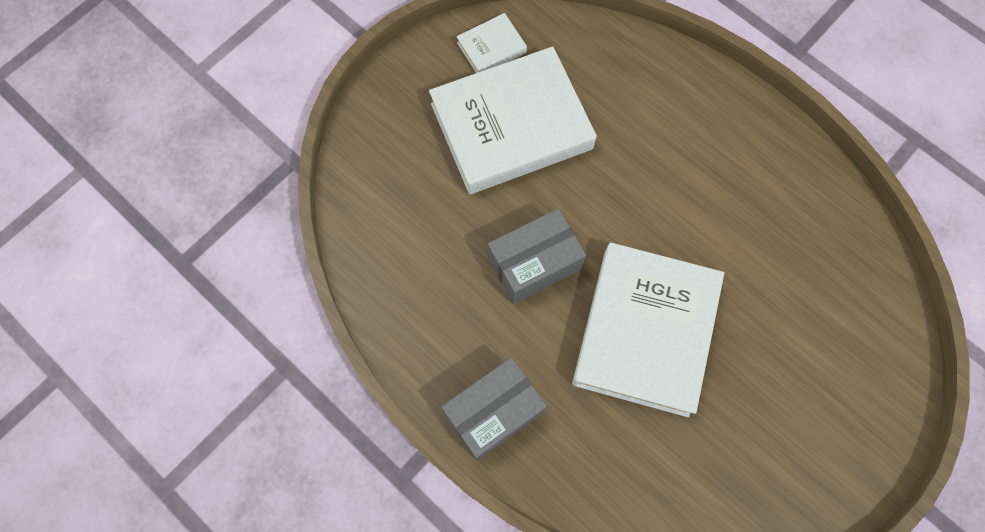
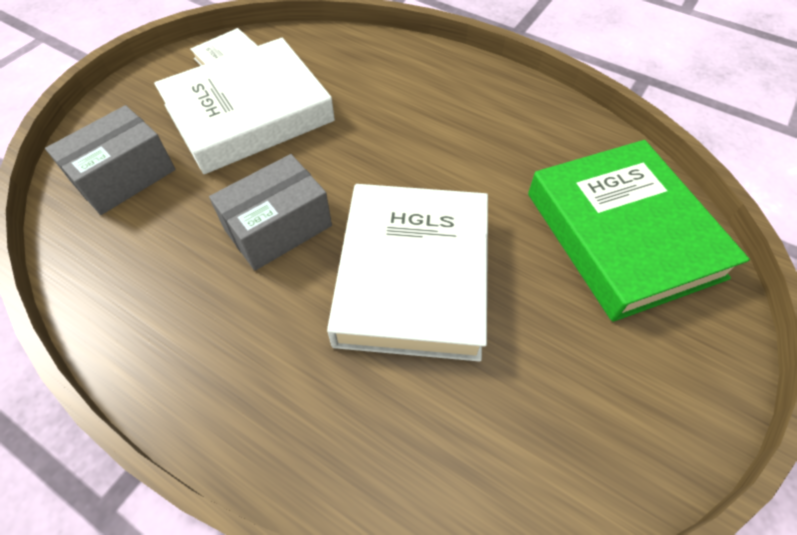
camera: 10 degrees left, 15 degrees down
grey box [441,357,547,461] -> grey box moved to [45,105,176,215]
none -> green book [528,140,750,322]

